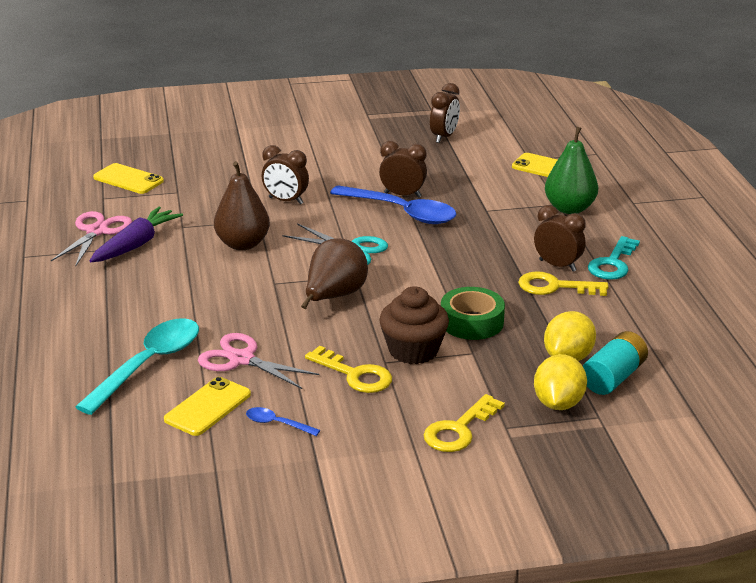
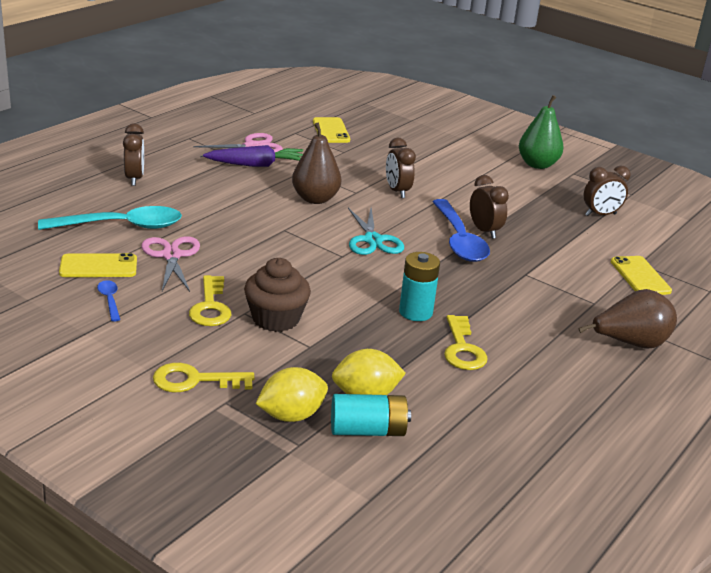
camera: 45 degrees right, 0 degrees up
brown pear [301,238,368,309] -> brown pear moved to [578,289,677,349]
green tape [441,287,505,340] -> none
yellow key [518,271,608,296] -> yellow key turned 150 degrees counterclockwise [444,315,488,370]
brown clock [534,205,586,272] -> brown clock moved to [123,123,144,186]
green pear [545,127,598,214] -> green pear moved to [519,95,564,169]
turquoise key [588,236,640,280] -> none
none -> turquoise battery [399,252,440,321]

